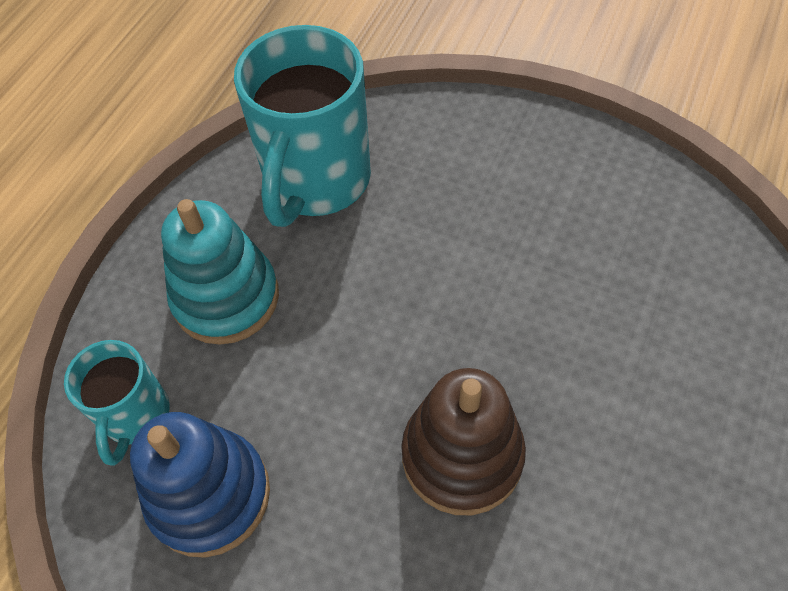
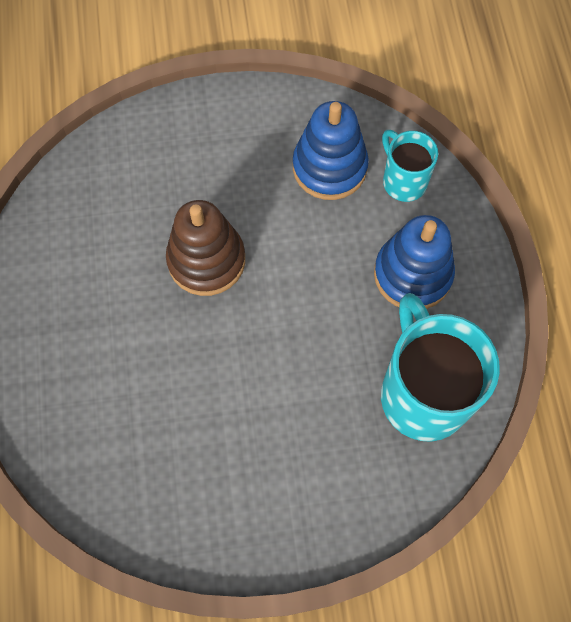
camera: 145 degrees right, 10 degrees up
turquoise stacking toy [161,199,279,345] -> blue stacking toy [374,215,455,309]

